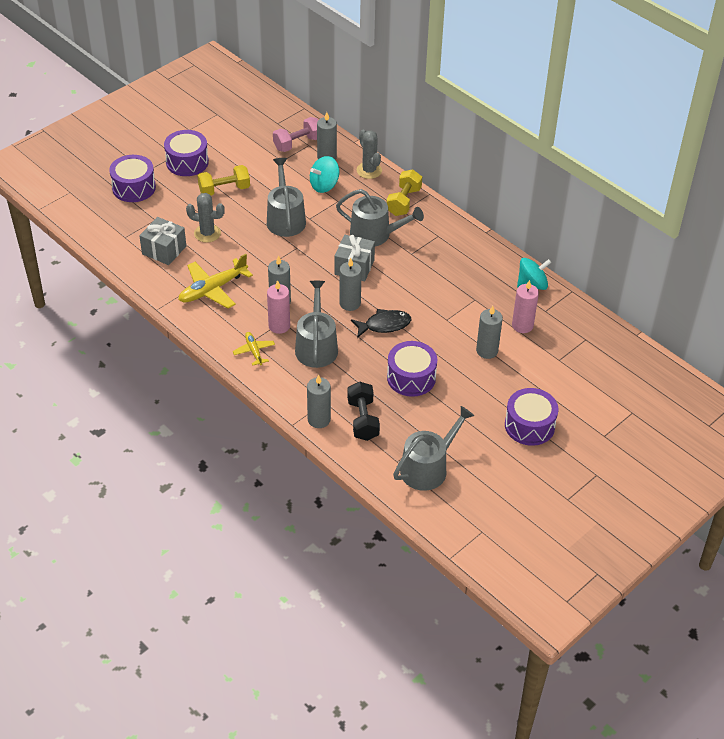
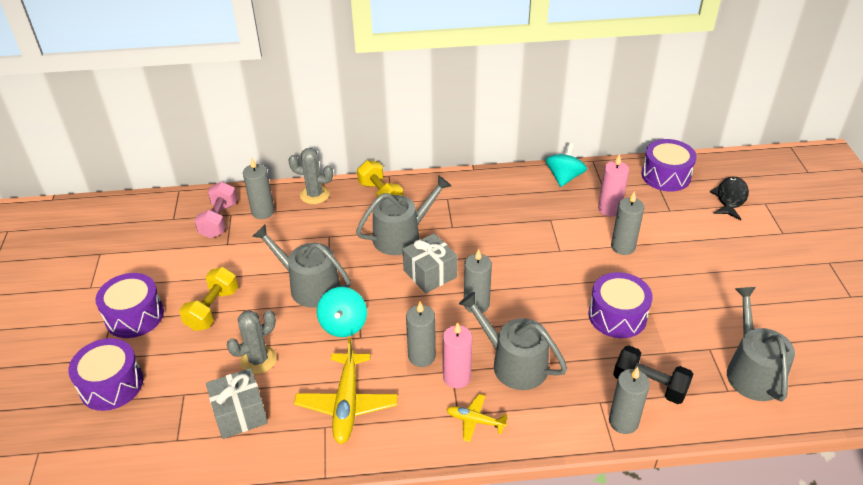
camera: 50 degrees left, 5 degrees down
turquoise spinning top [310,156,339,193] -> turquoise spinning top moved to [317,287,367,337]
black fish [351,309,411,338] -> black fish moved to [710,177,749,220]
purple drum [505,388,558,446] -> purple drum moved to [642,139,697,192]

